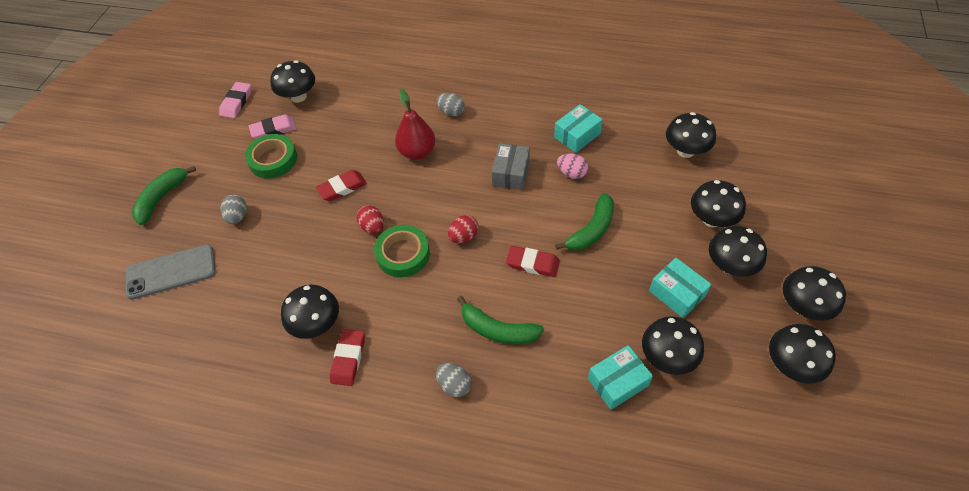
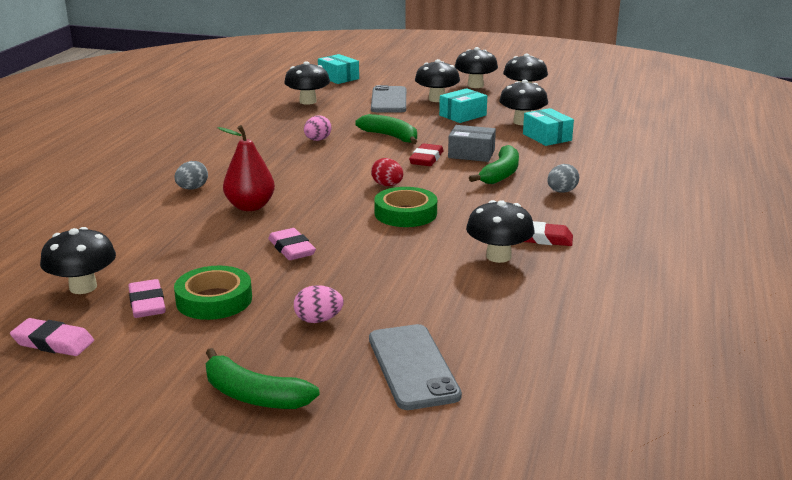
camera: 90 degrees left, 30 degrees down
grey egg [220,195,247,224] -> pink egg [294,285,344,323]
red eraser [316,170,367,201] -> pink eraser [268,228,316,260]
red egg [357,205,384,234] -> none
grey box [492,143,530,190] -> grey box moved to [448,125,496,162]
turquoise box [554,104,603,153] -> turquoise box moved to [318,54,359,84]
black mushroom [691,180,746,227] -> grey phone [371,85,406,112]

